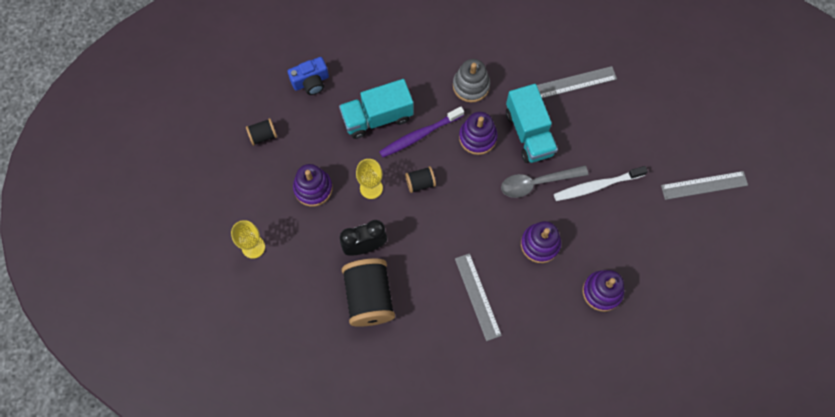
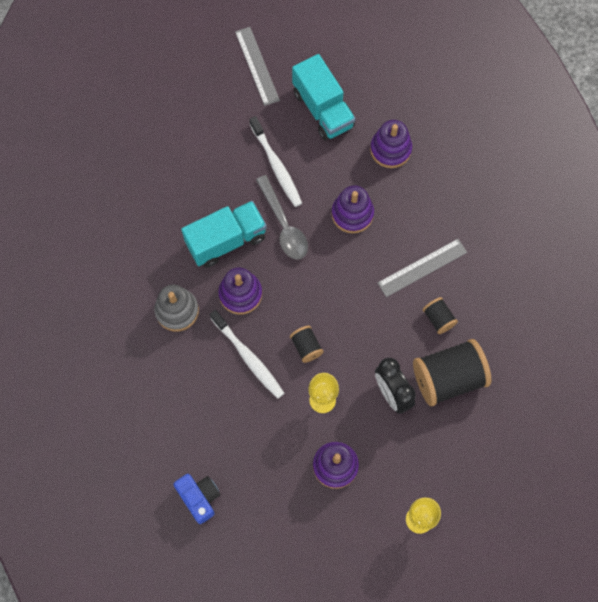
camera: 100 degrees left, 0 degrees up
black spool [246,118,277,146] -> black spool moved to [423,297,458,334]
turquoise truck [339,79,414,139] -> turquoise truck moved to [292,54,355,140]
purple toothbrush [379,106,464,158] -> white toothbrush [210,310,284,399]
grey ruler [537,66,617,98] -> none

